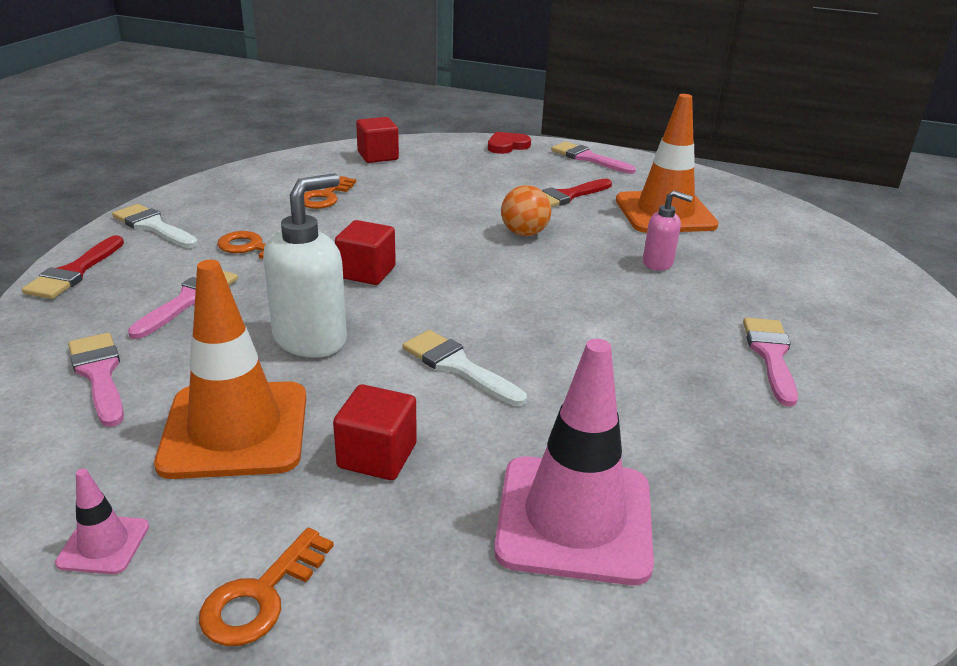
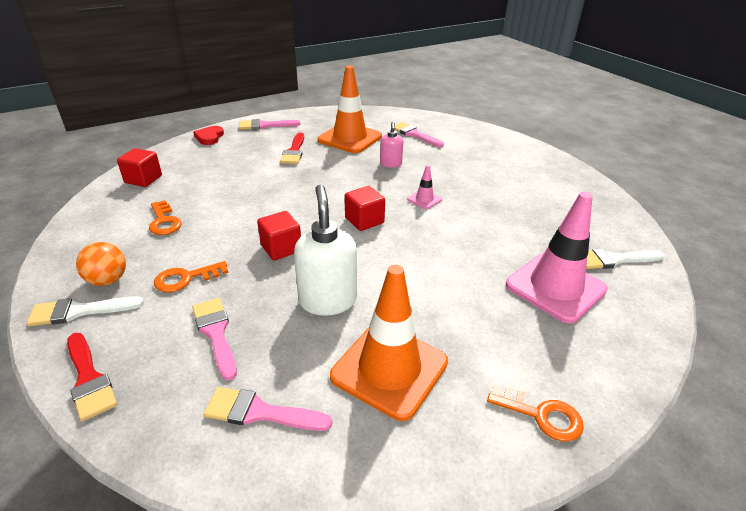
camera: 50 degrees left, 5 degrees up
pink traffic cone [55,469,149,574] -> pink traffic cone moved to [407,165,442,209]
orange key [199,528,334,646] -> orange key turned 45 degrees counterclockwise [487,384,584,442]
red cube [333,384,417,480] -> red cube moved to [345,186,385,231]
white brush [402,330,527,406] -> white brush moved to [586,249,664,269]
orange ball [501,185,551,236] -> orange ball moved to [76,242,126,286]
pink soap dispenser [643,190,693,271] -> pink soap dispenser turned 120 degrees clockwise [380,122,403,168]
pink brush [743,318,798,407] -> pink brush moved to [395,122,444,147]

